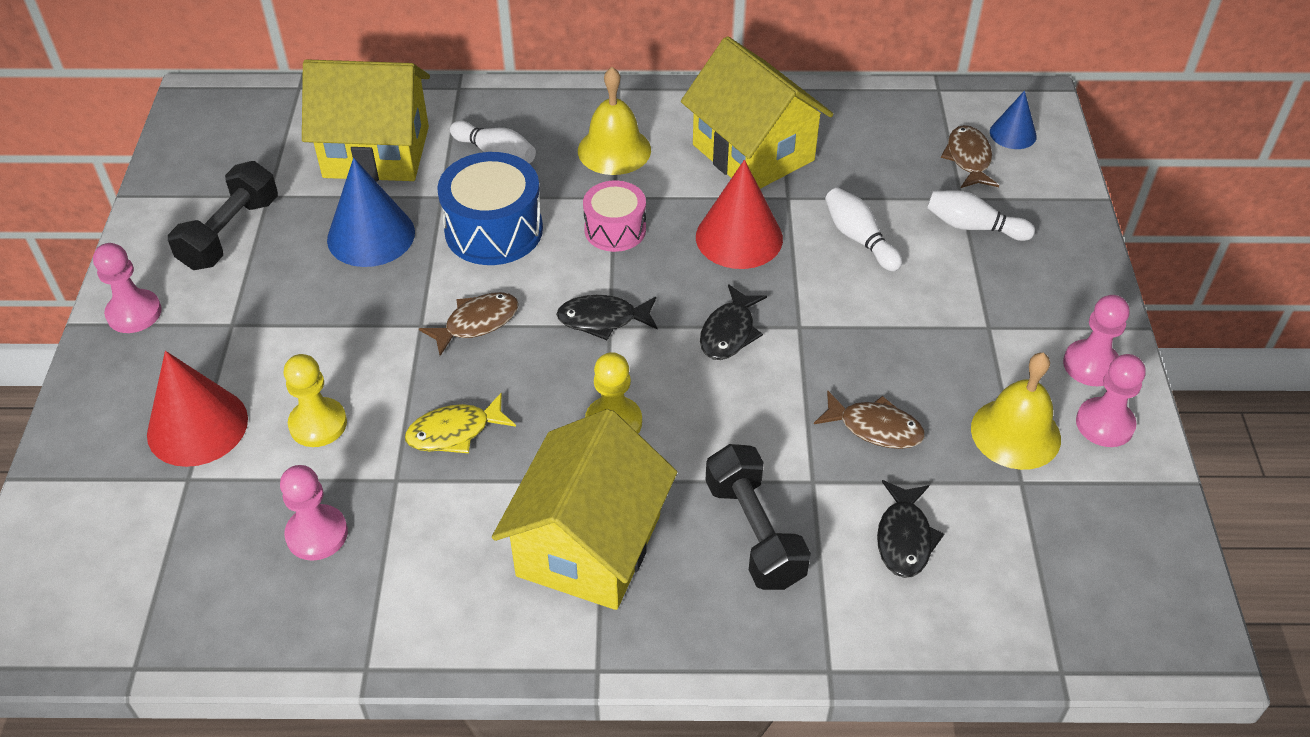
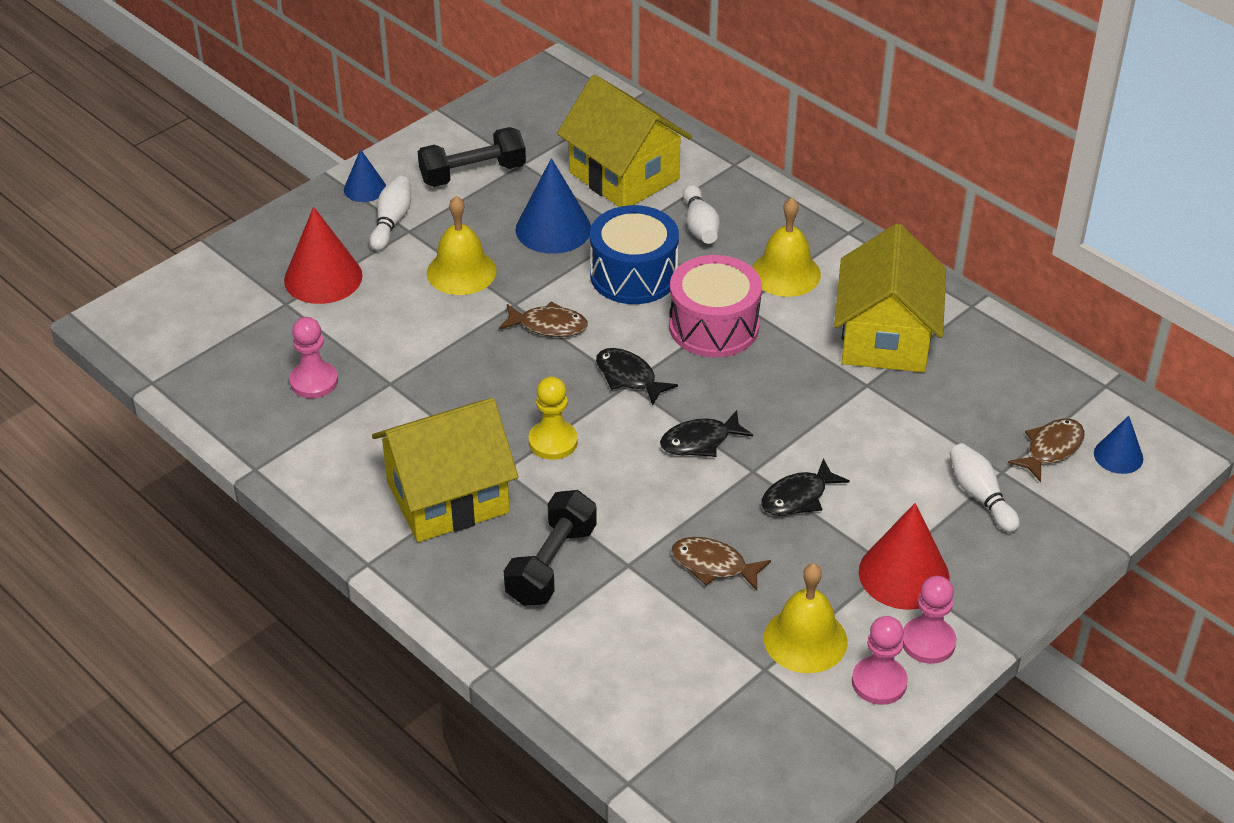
camera: 45 degrees right, 5 degrees down
pink pawn [93,243,162,333] -> blue cone [344,149,386,202]
yellow pawn [284,354,347,447] -> none
yellow fish [405,392,516,453] -> none
pink drum [583,181,646,252] -> pink drum [669,255,762,357], size x1.58
red cone [696,160,783,269] -> red cone moved to [859,503,950,610]
brown fish [814,390,925,449] -> brown fish turned 135 degrees clockwise [671,537,771,591]
white bowling pin [825,188,902,271] -> white bowling pin moved to [370,176,411,251]
black fish [877,480,944,578] -> black fish moved to [762,458,850,516]
none -> yellow bell [427,196,496,295]

